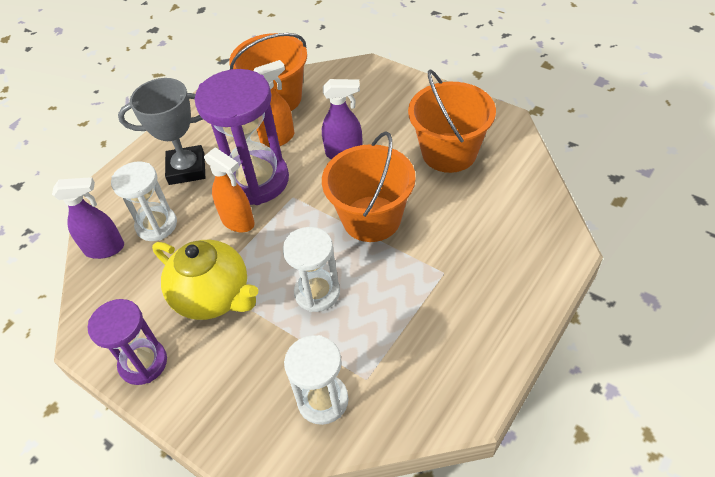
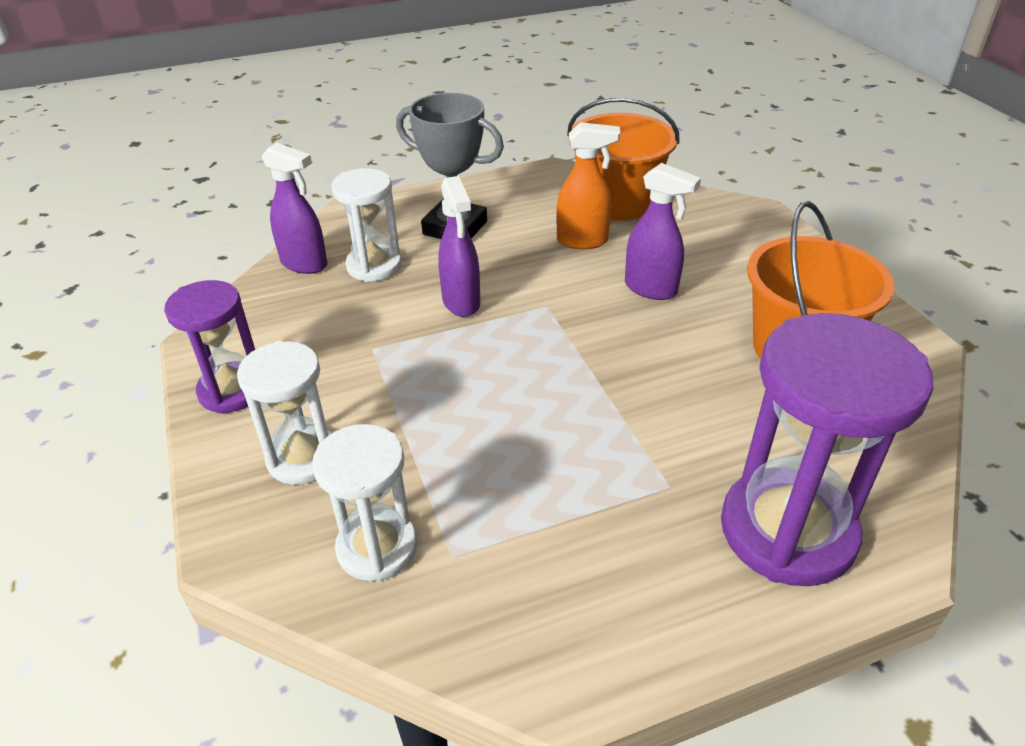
camera: 30 degrees right, 10 degrees down
yellow teapot [152,240,258,320] -> none
purple hourglass [194,69,289,205] -> purple hourglass moved to [721,313,934,586]
orange spray bottle [204,147,255,232] -> purple spray bottle [438,176,480,317]
white hourglass [283,227,340,312] -> white hourglass moved to [237,341,332,485]
orange bucket [322,131,416,242] -> none

